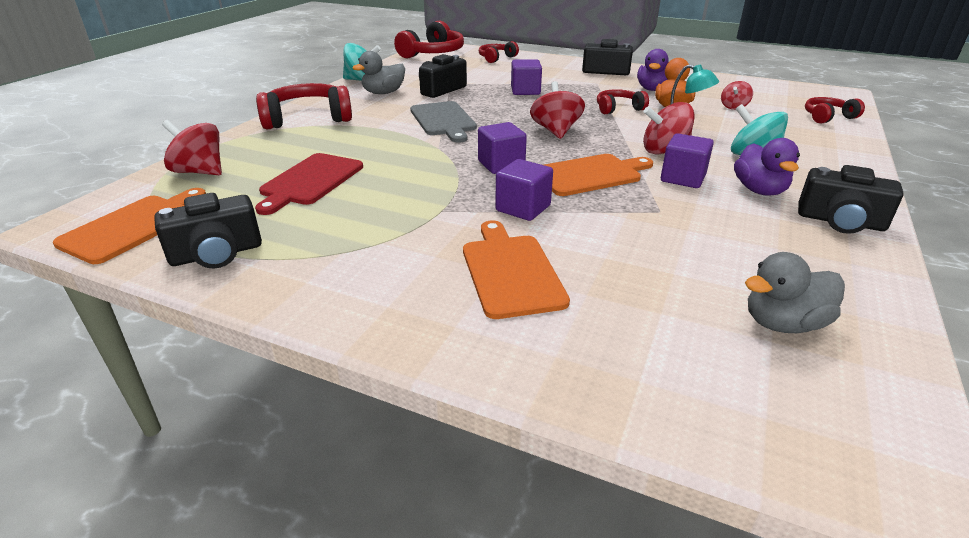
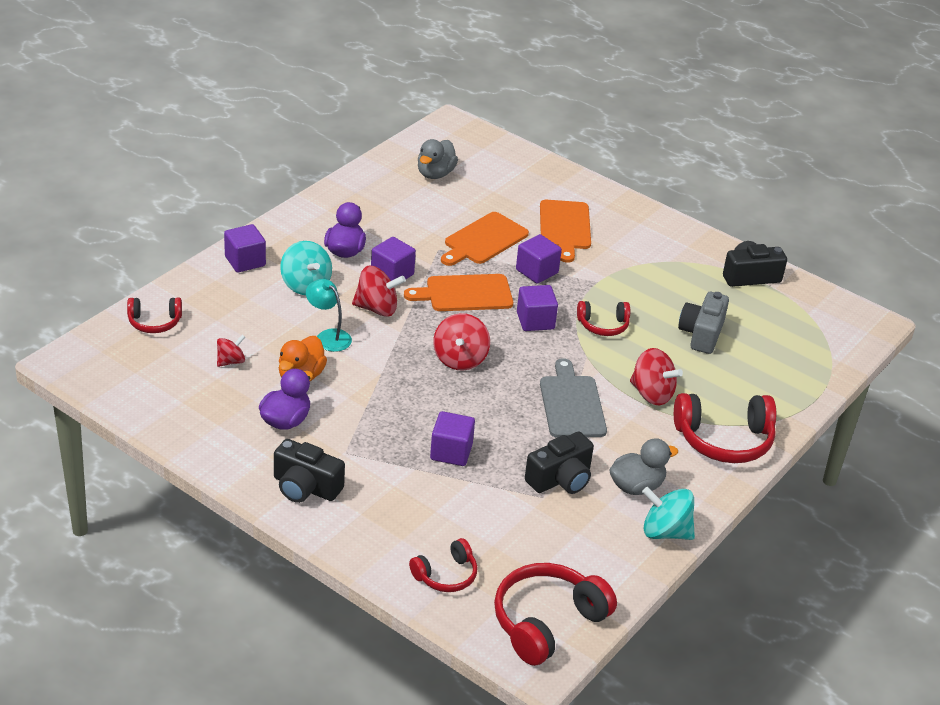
camera: 170 degrees left, 5 degrees up
orange cutting board [53,188,206,264] -> orange cutting board moved to [441,212,529,266]
red spinning top [162,120,222,175] -> red spinning top moved to [630,348,683,405]
red cutting board [255,153,363,215] -> grey camera [678,292,729,354]
red headphones [597,89,649,114] -> red headphones moved to [577,301,630,336]
grey duck [745,252,845,333] -> grey duck turned 120 degrees clockwise [418,139,458,179]
black camera [798,165,904,234] -> none
none -> purple cube [224,224,266,273]

